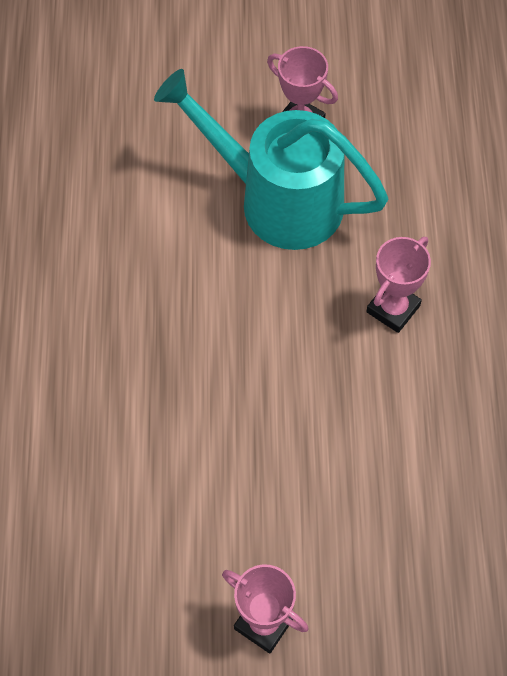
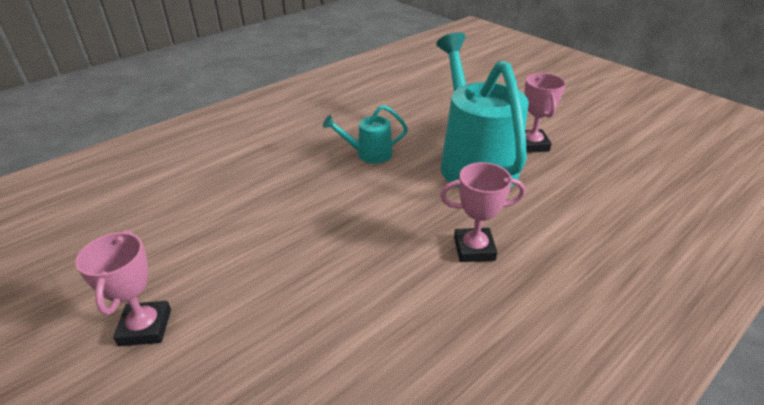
camera: 50 degrees right, 25 degrees down
none -> turquoise watering can [323,105,408,164]

